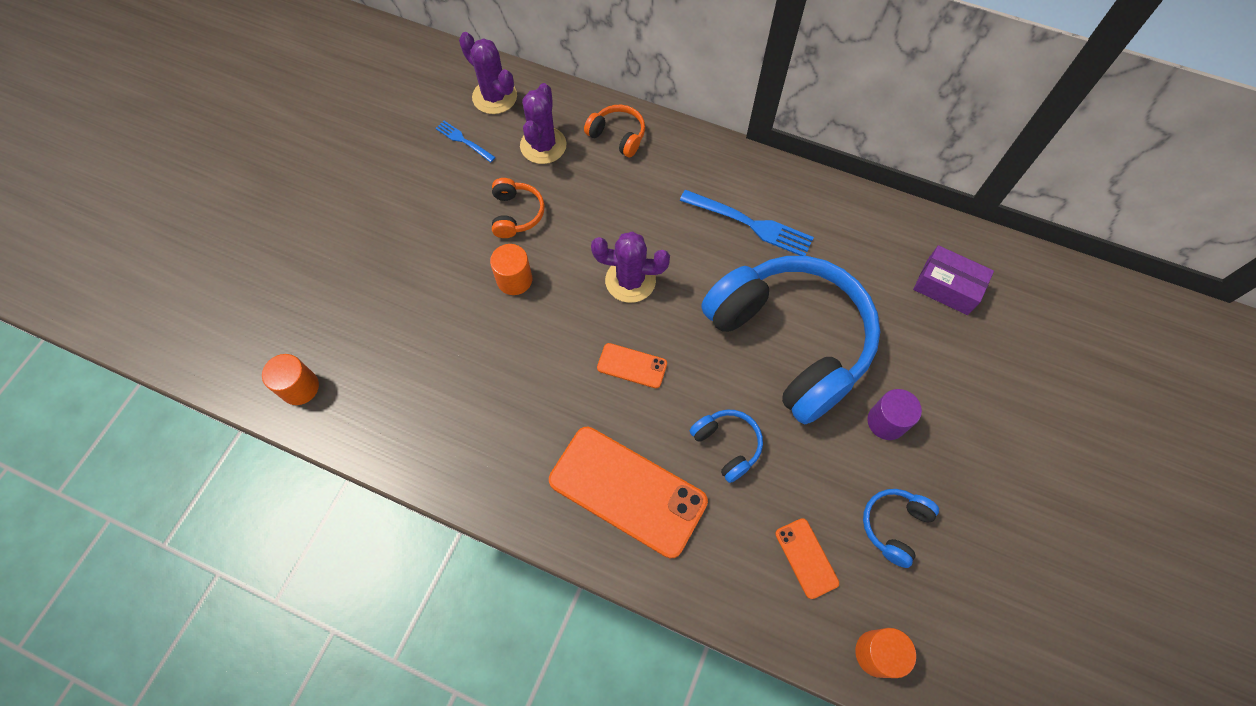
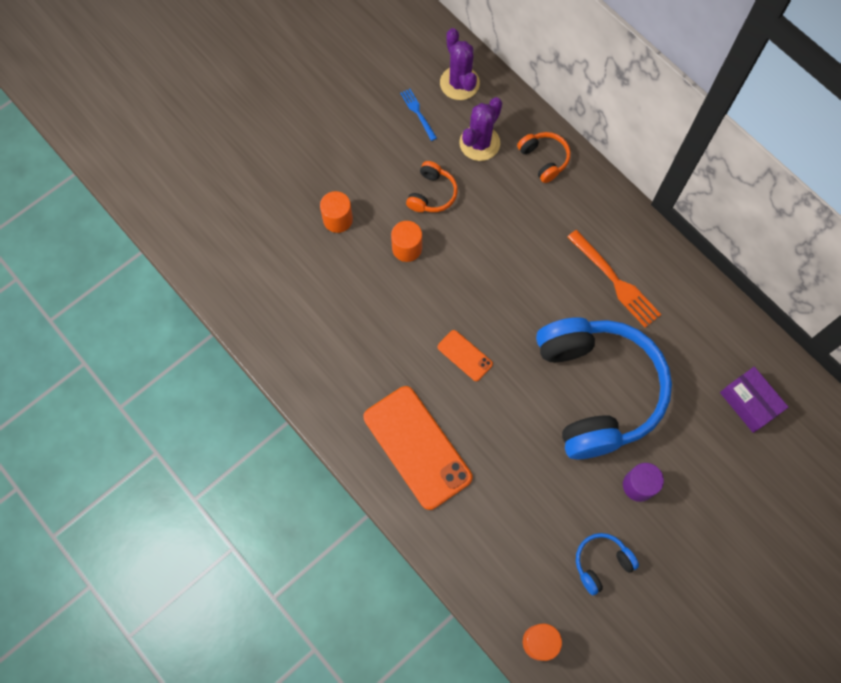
camera: 25 degrees right, 5 degrees up
orange cylinder [262,354,319,405] -> orange cylinder moved to [320,191,353,233]
purple cactus [591,231,670,303] -> none
blue fork [680,190,814,256] -> orange fork [567,230,661,328]
blue headphones [689,410,763,483] -> none
orange phone [775,518,839,599] -> none

